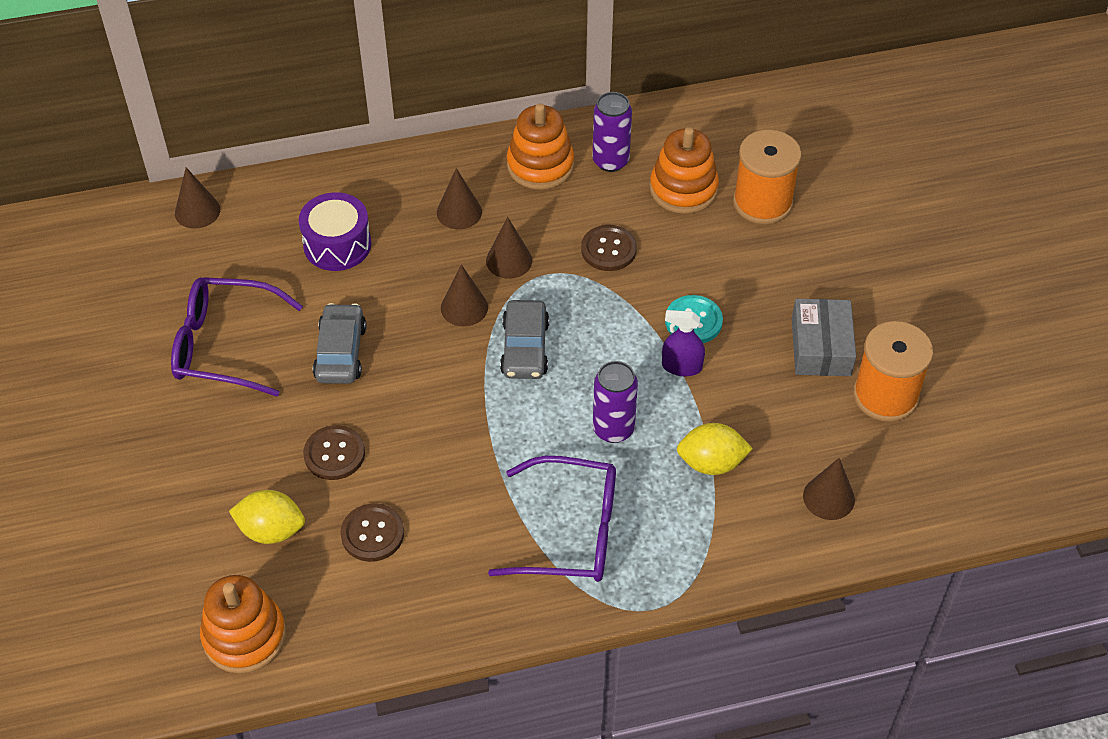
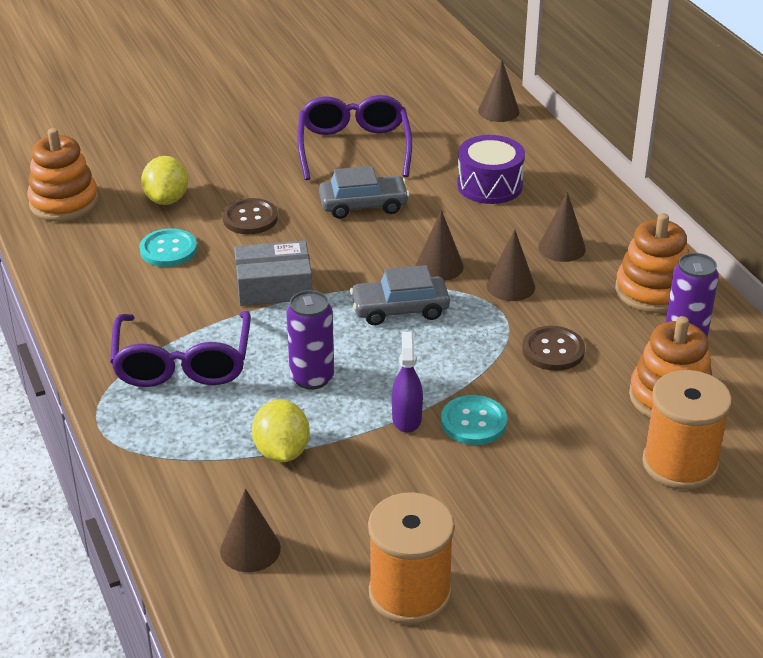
camera: 80 degrees right, 15 degrees down
brown button [340,503,404,562] -> turquoise button [139,228,197,267]
grey box [792,299,856,376] -> grey box moved to [234,241,312,306]

